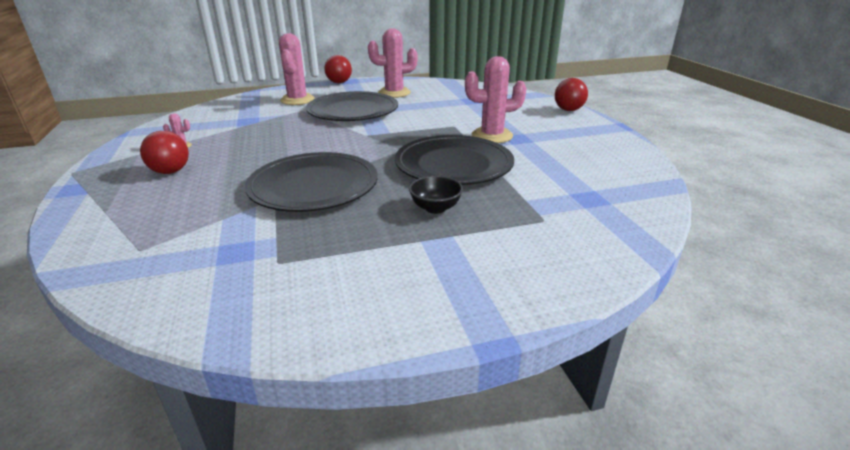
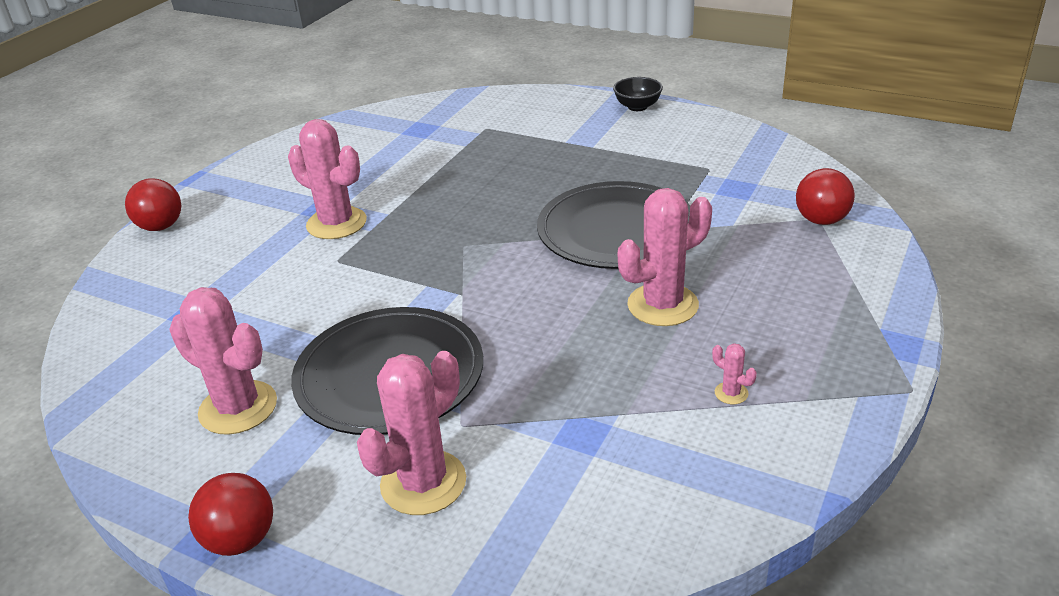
camera: 135 degrees left, 5 degrees up
red ball [140,131,189,174] -> red ball moved to [796,168,855,225]
black plate [395,135,514,185] -> none
black bowl [409,176,463,214] -> black bowl moved to [613,77,663,111]
none -> pink cactus [618,188,712,326]

